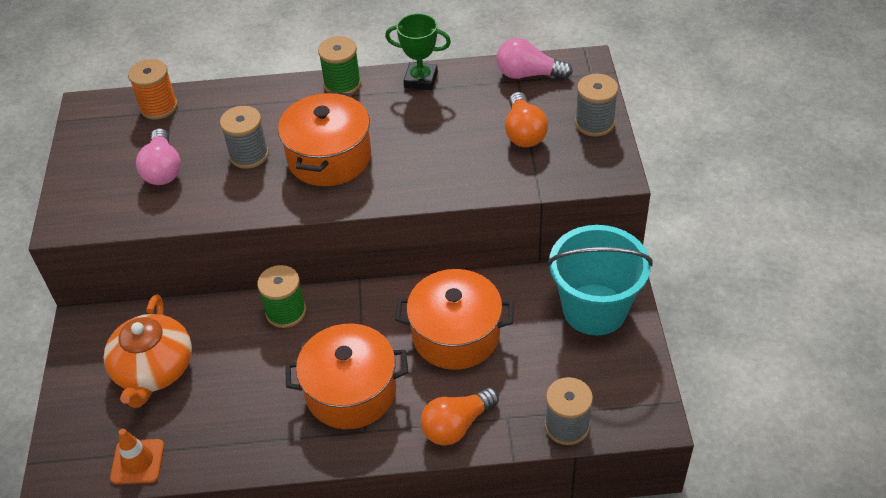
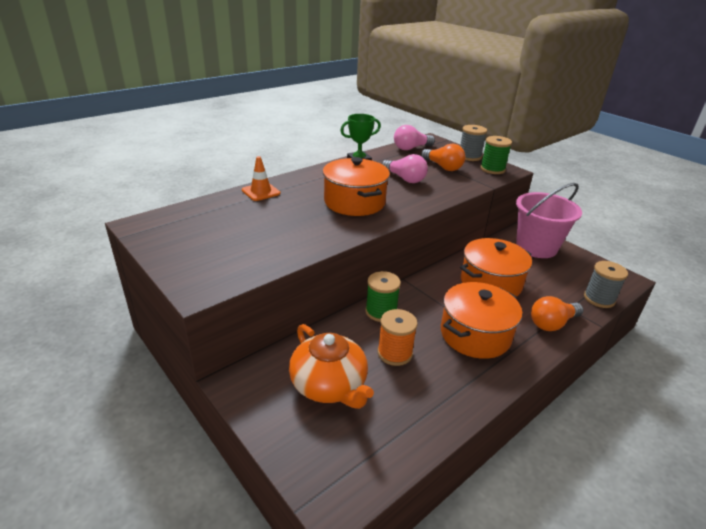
camera: 40 degrees left, 15 degrees down
orange traffic cone [110,429,164,484] -> orange traffic cone moved to [242,156,280,201]
orange spool [128,59,178,120] -> orange spool moved to [378,309,418,366]
pink light bulb [136,128,181,185] -> pink light bulb moved to [382,154,428,183]
grey spool [220,106,269,169] -> none
green spool [318,36,361,94] -> green spool moved to [480,136,512,174]
orange light bulb [421,387,499,446] -> orange light bulb turned 45 degrees clockwise [531,296,583,331]
turquoise bucket [547,225,652,335] -> pink bucket [516,183,582,258]

